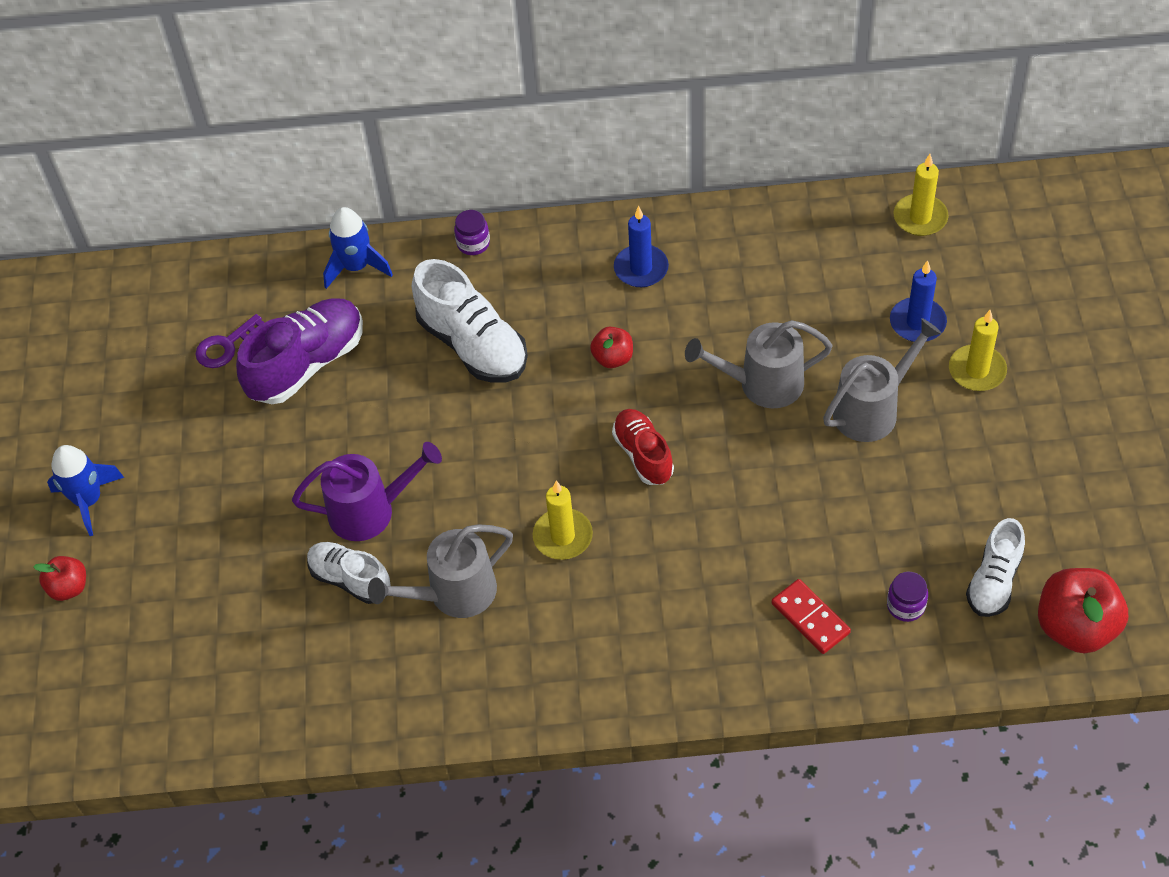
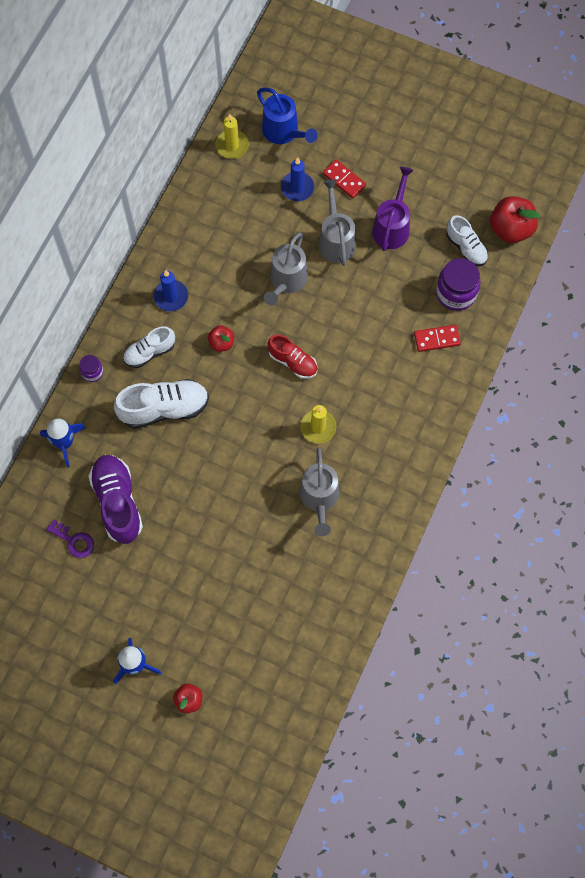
camera: 65 degrees left, 15 degrees up
purple key [195,314,264,368] -> purple key turned 45 degrees counterclockwise [46,520,94,558]
purple watering can [292,442,442,541] -> purple watering can moved to [372,167,414,251]
white shoe [307,542,391,604] -> white shoe moved to [123,326,175,368]
red shoe [612,409,674,485] -> red shoe turned 150 degrees counterclockwise [268,335,317,379]
purple jar [887,571,928,622] -> purple jar [436,258,481,311], size x1.90
yellow candle [949,310,1007,391] -> red domino [323,159,366,198]
none -> blue watering can [257,88,318,144]

